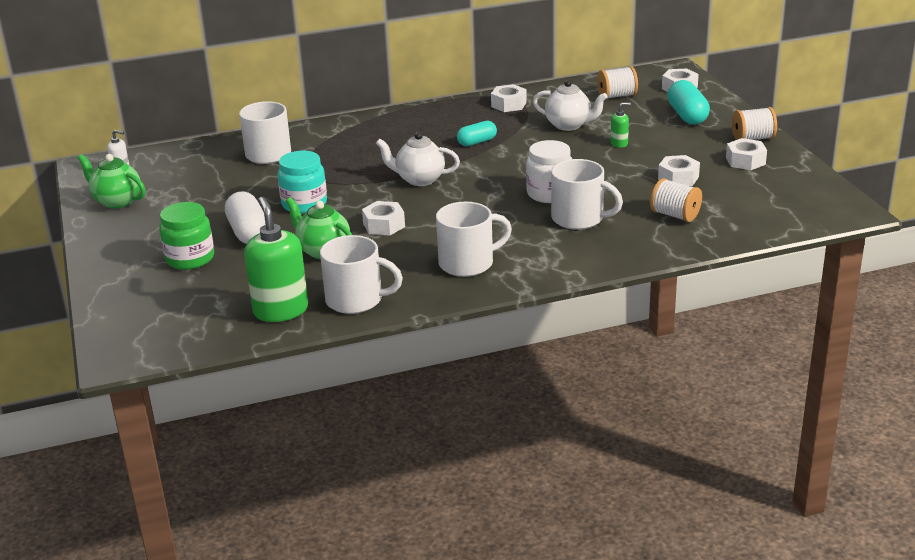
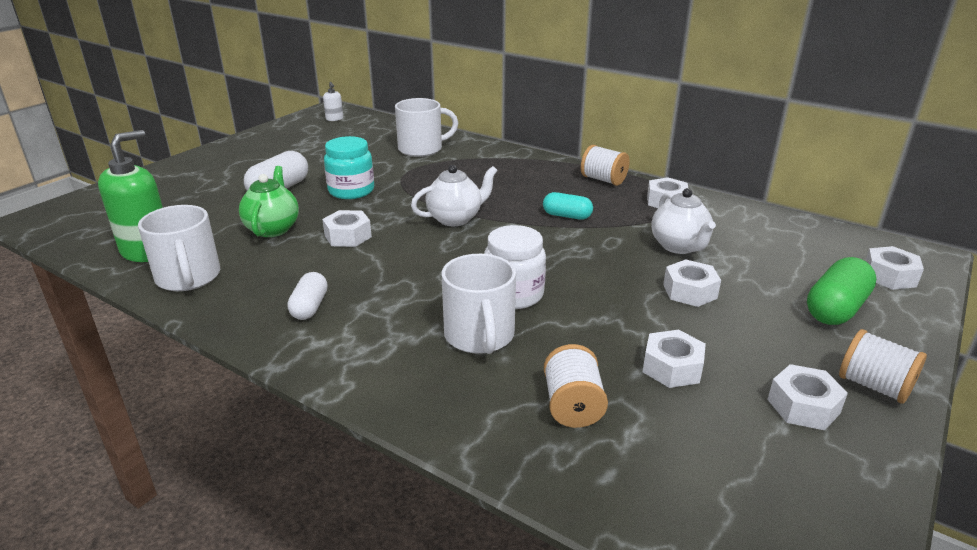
camera: 50 degrees right, 0 degrees up
green teapot [78,154,146,209] -> none
green jar [159,202,214,270] -> none
white teapot [376,132,460,186] -> white teapot turned 90 degrees clockwise [411,165,498,226]
white mug [436,202,512,277] -> white capsule [287,272,328,320]
white spool [597,66,638,99] -> white spool moved to [581,145,630,186]
green soap dispenser [610,102,631,148] -> white nut [663,259,721,307]
turquoise capsule [667,80,710,125] -> green capsule [807,257,876,325]

